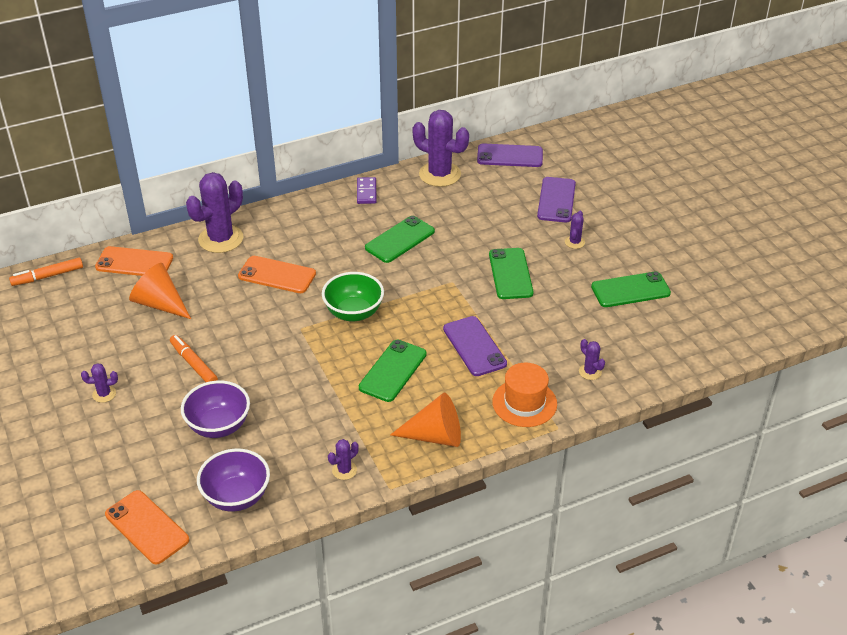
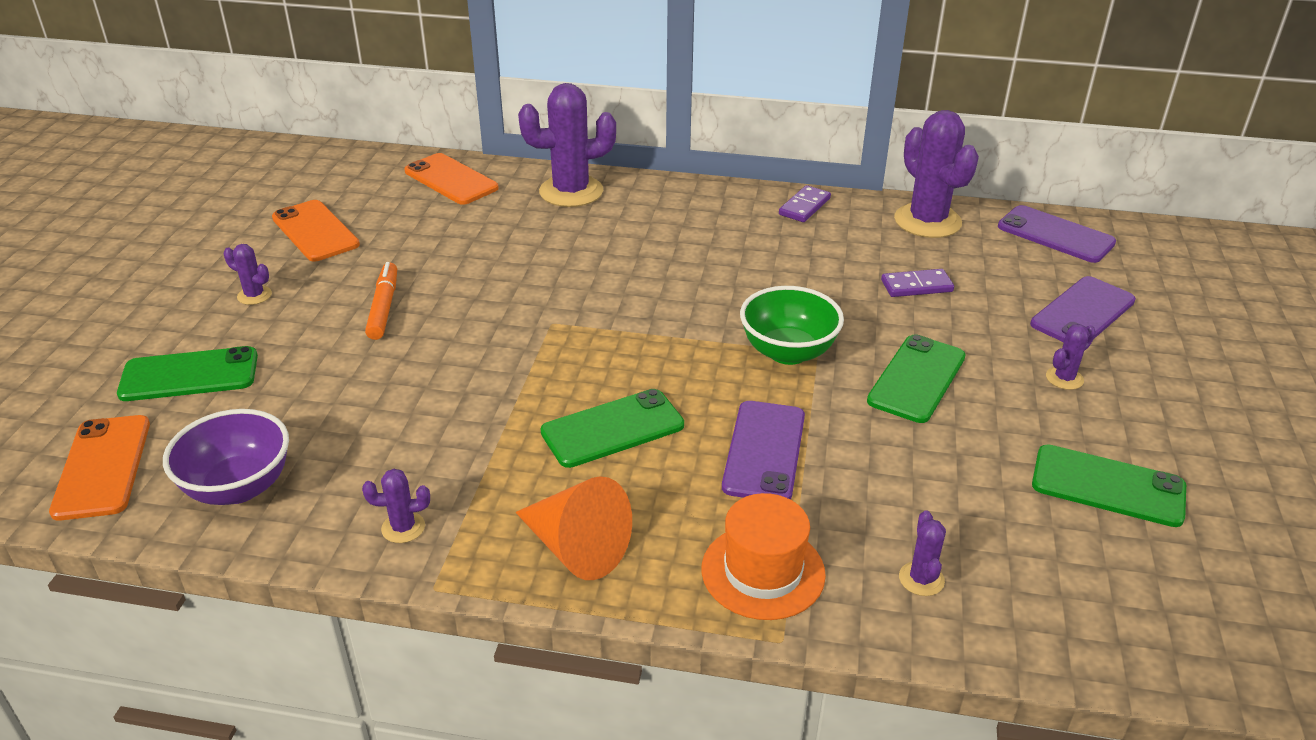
camera: 35 degrees right, 5 degrees down
orange marker [9,258,83,286] -> none
orange cone [129,263,191,319] -> none
purple bowl [181,380,250,438] -> none
orange phone [238,256,316,293] -> orange phone moved to [272,200,360,262]
green bowl [322,272,384,321] -> green bowl moved to [740,286,844,365]
green phone [365,216,435,263] -> green phone moved to [117,346,258,401]
none -> purple domino [881,269,954,297]

